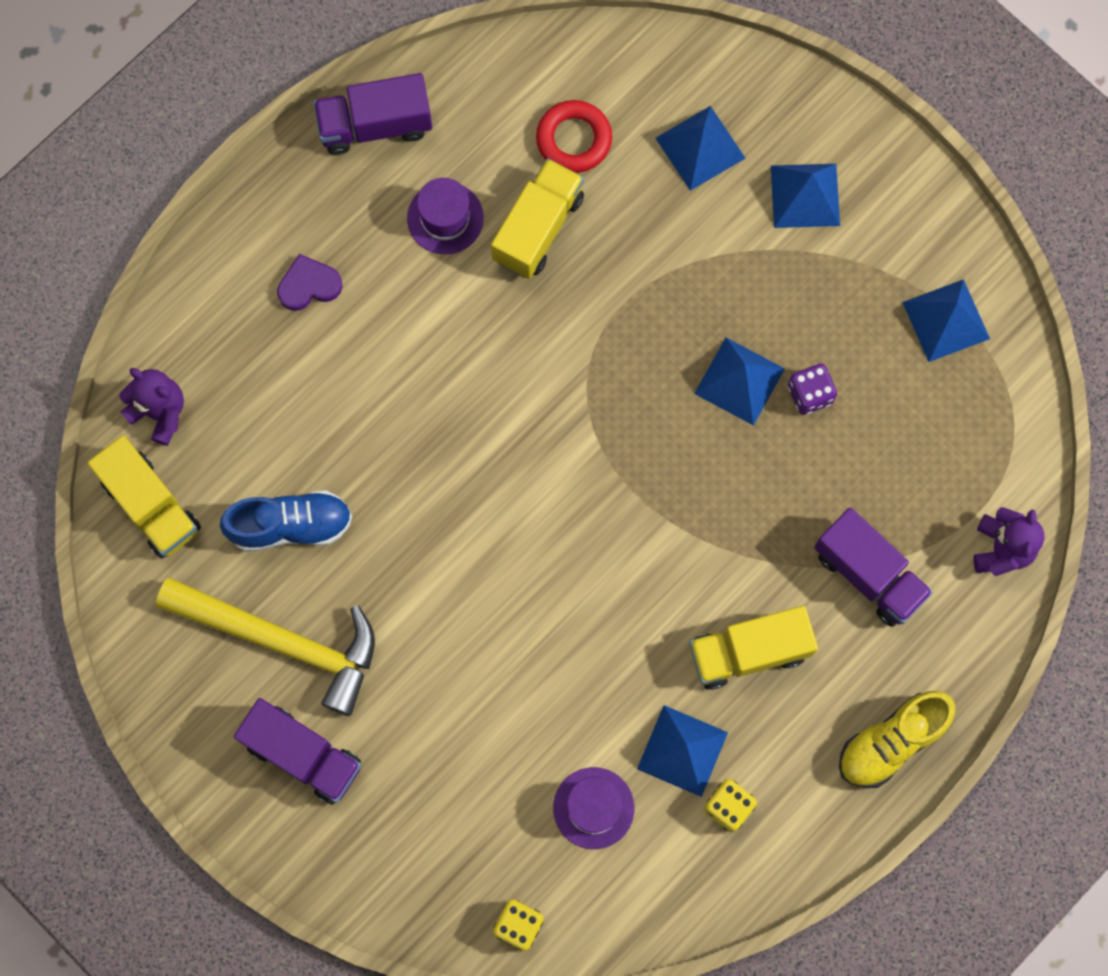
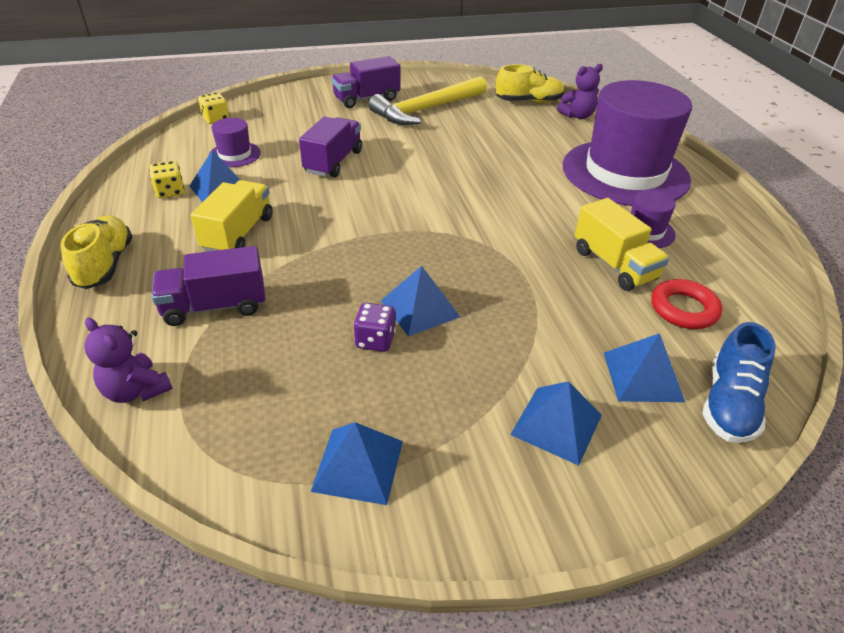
camera: 120 degrees right, 35 degrees down
yellow truck [87,435,201,559] -> yellow shoe [496,64,565,103]
blue shoe [220,490,352,552] -> blue shoe moved to [703,322,776,443]
purple heart [277,254,342,311] -> purple hat [563,80,692,206]
purple truck [313,73,432,155] -> purple truck moved to [299,116,362,177]

